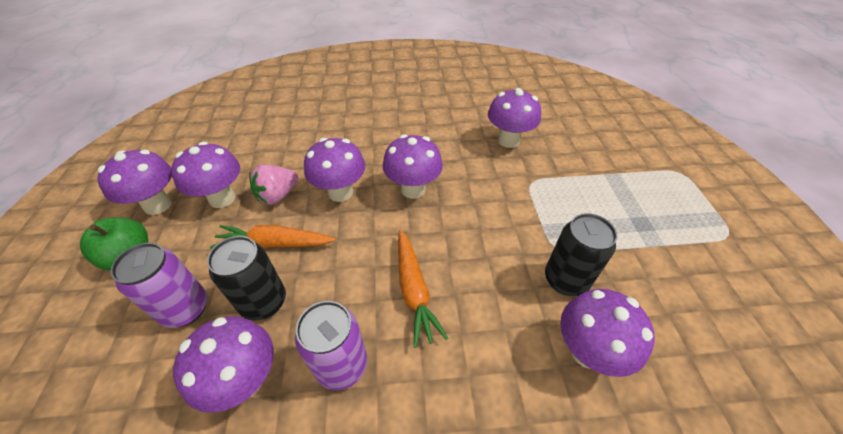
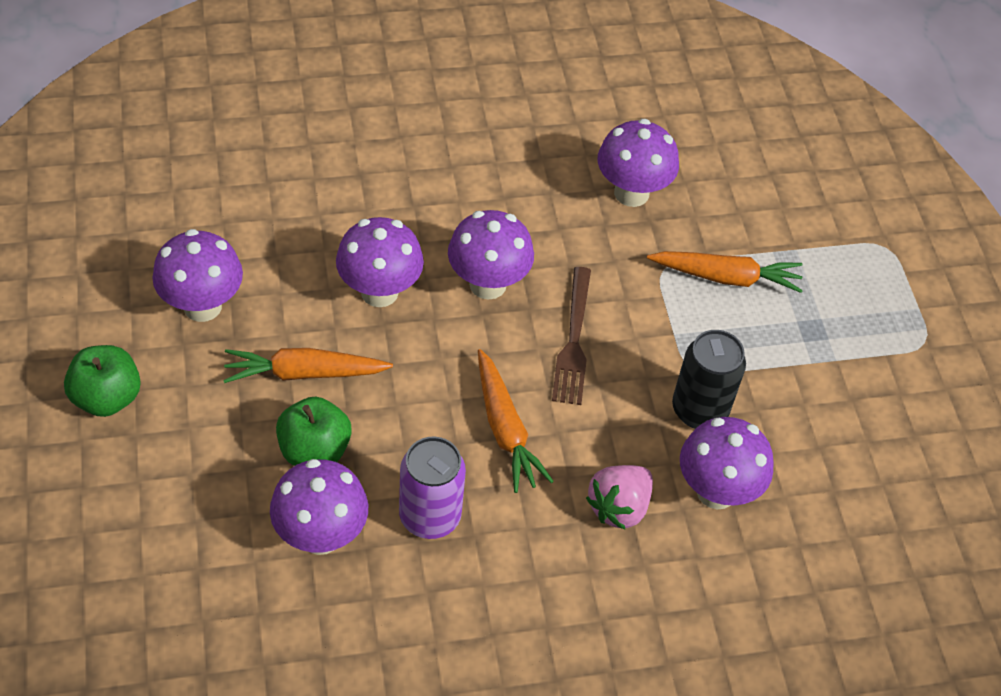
camera: 10 degrees left, 5 degrees up
purple mushroom [97,150,172,215] -> none
purple can [110,243,207,328] -> none
black can [207,236,286,321] -> green apple [276,397,352,466]
pink strawberry [249,164,298,205] -> pink strawberry moved to [586,465,653,529]
none -> brown fork [552,267,591,405]
none -> orange carrot [647,251,803,293]

